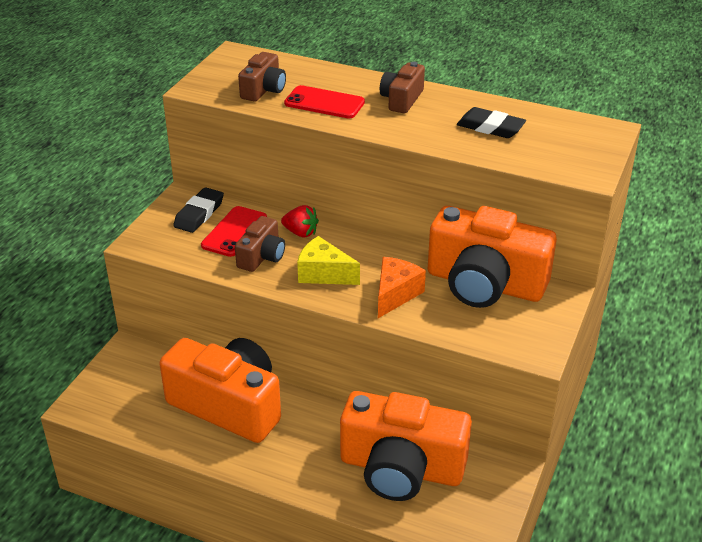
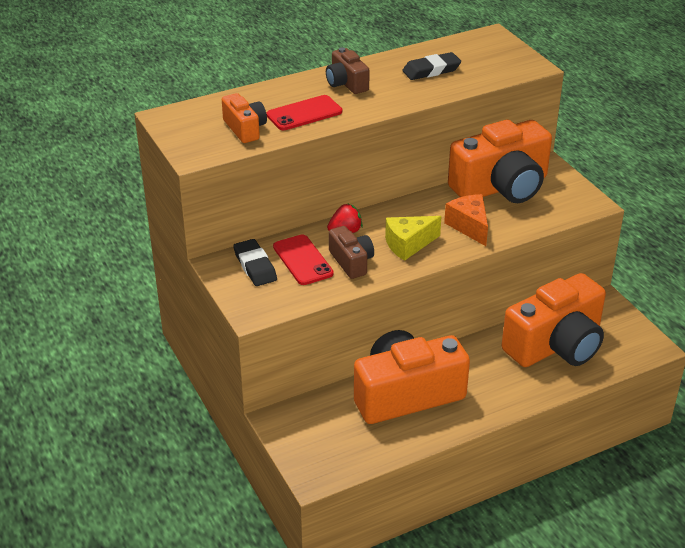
camera: 50 degrees left, 0 degrees up
brown camera [238,52,286,102] -> orange camera [222,93,267,143]

